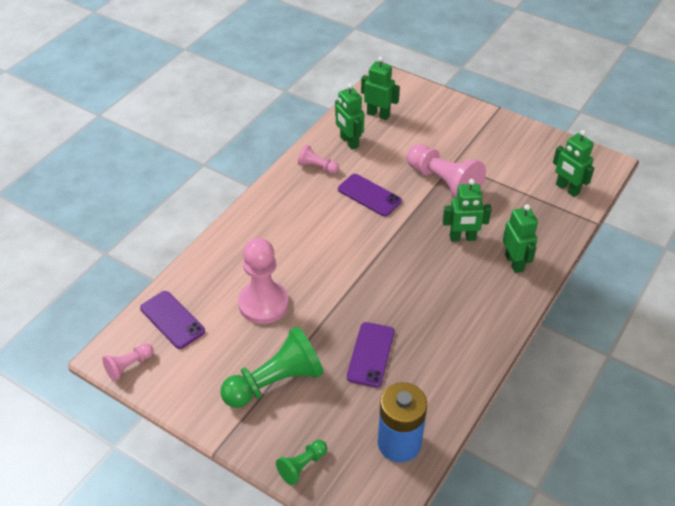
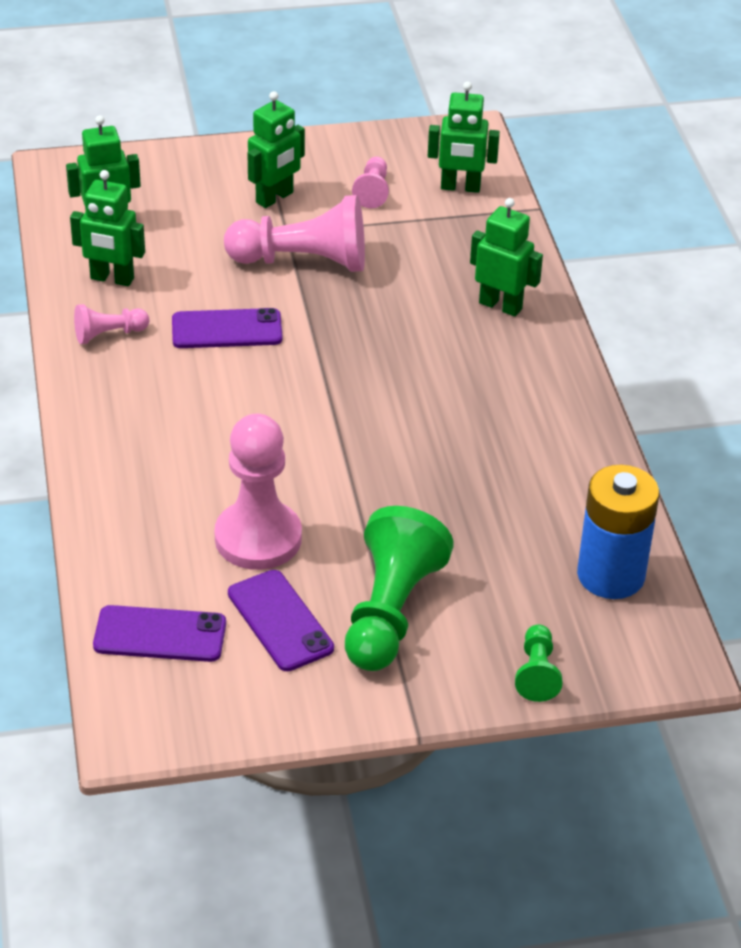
camera: 45 degrees left, 5 degrees down
pink pawn [102,343,153,381] -> pink pawn moved to [352,157,389,208]
purple phone [347,322,394,387] -> purple phone moved to [228,570,334,671]
green robot [443,179,492,242] -> green robot moved to [247,91,305,208]

